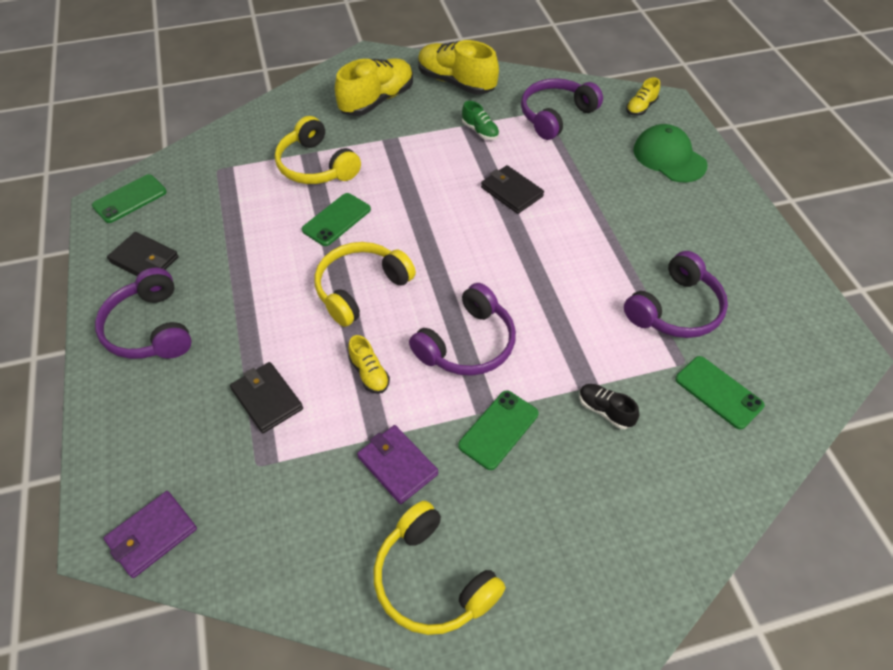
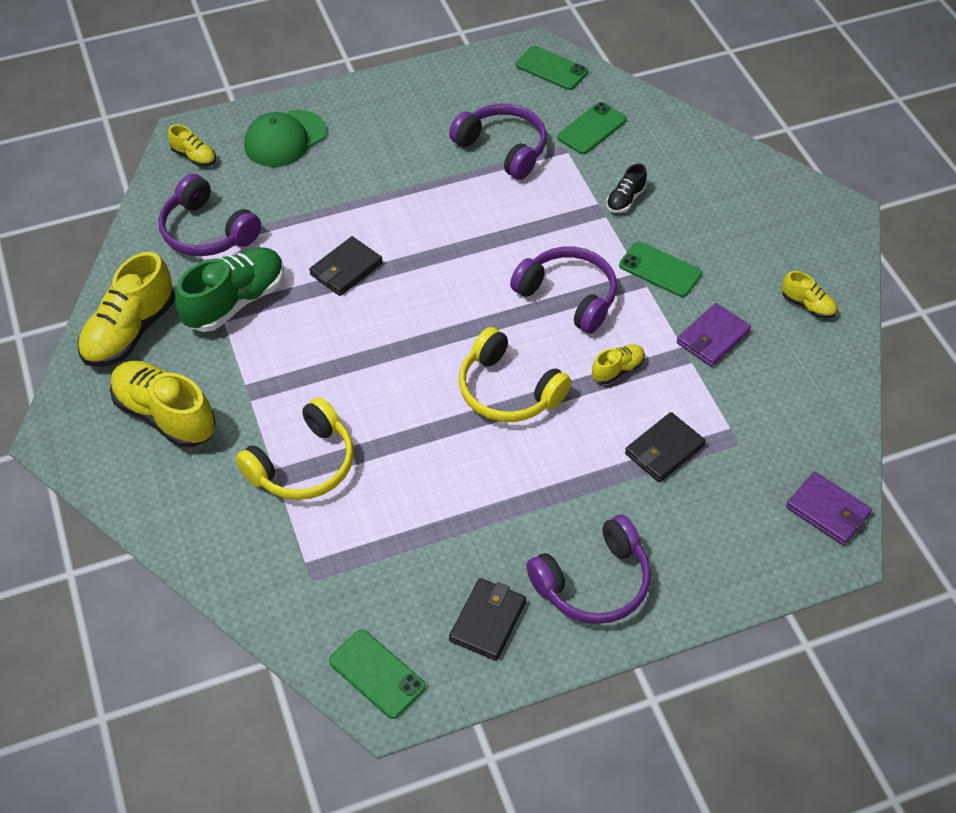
camera: 95 degrees left, 0 degrees up
green phone [302,193,371,246] -> green phone moved to [516,46,588,90]
yellow headphones [374,501,505,635] -> yellow shoe [782,271,837,319]
green shoe [462,101,499,140] -> green shoe [175,247,284,332], size x2.03

